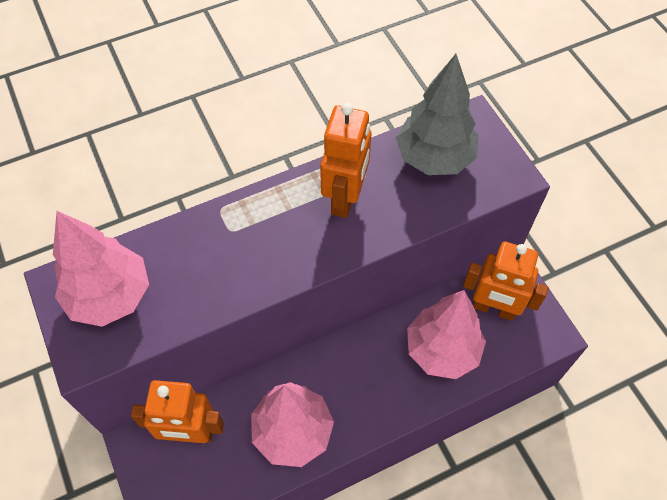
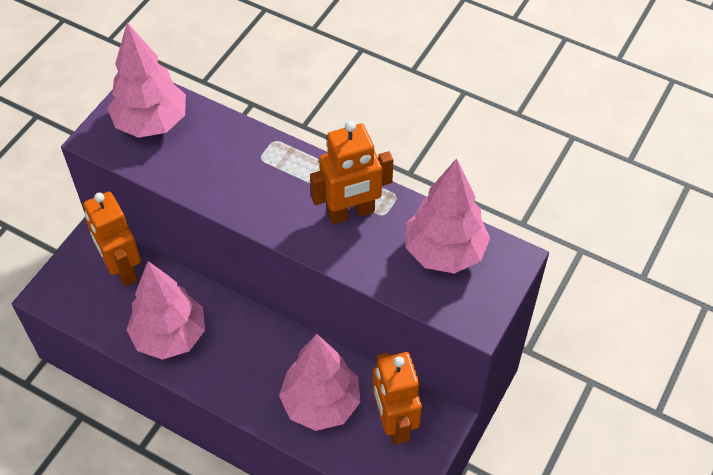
camera: 55 degrees right, 5 degrees down
grey tree [396,54,478,175] -> pink tree [406,158,490,274]

